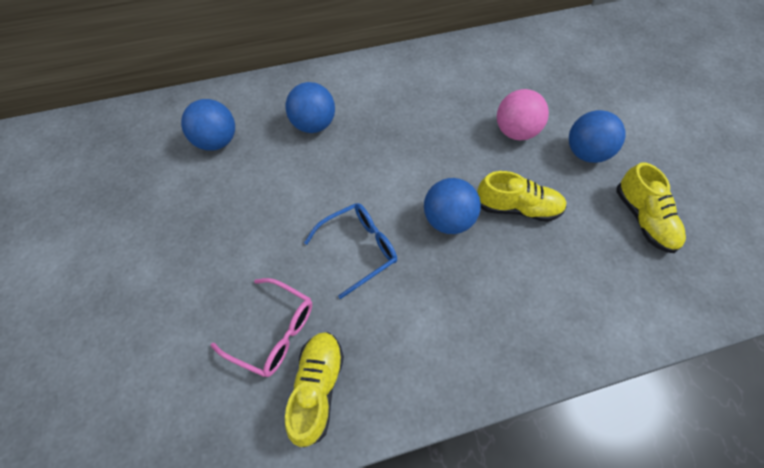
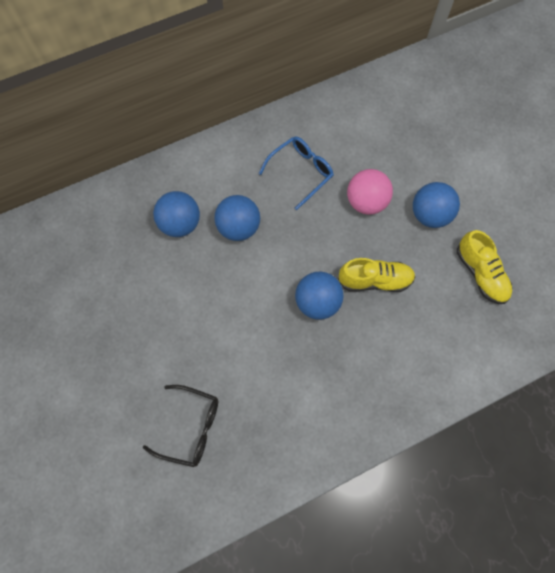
camera: 10 degrees left, 10 degrees up
blue ball [181,99,235,151] -> blue ball moved to [214,195,260,241]
pink glasses [210,278,312,377] -> black glasses [143,385,218,467]
yellow shoe [285,332,344,448] -> none
blue glasses [304,203,397,299] -> blue glasses moved to [258,136,334,210]

